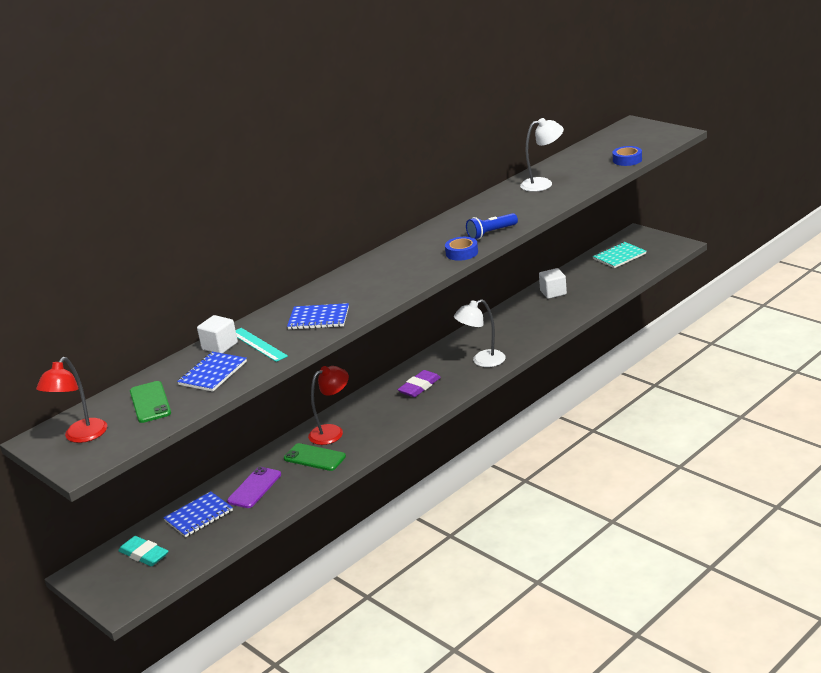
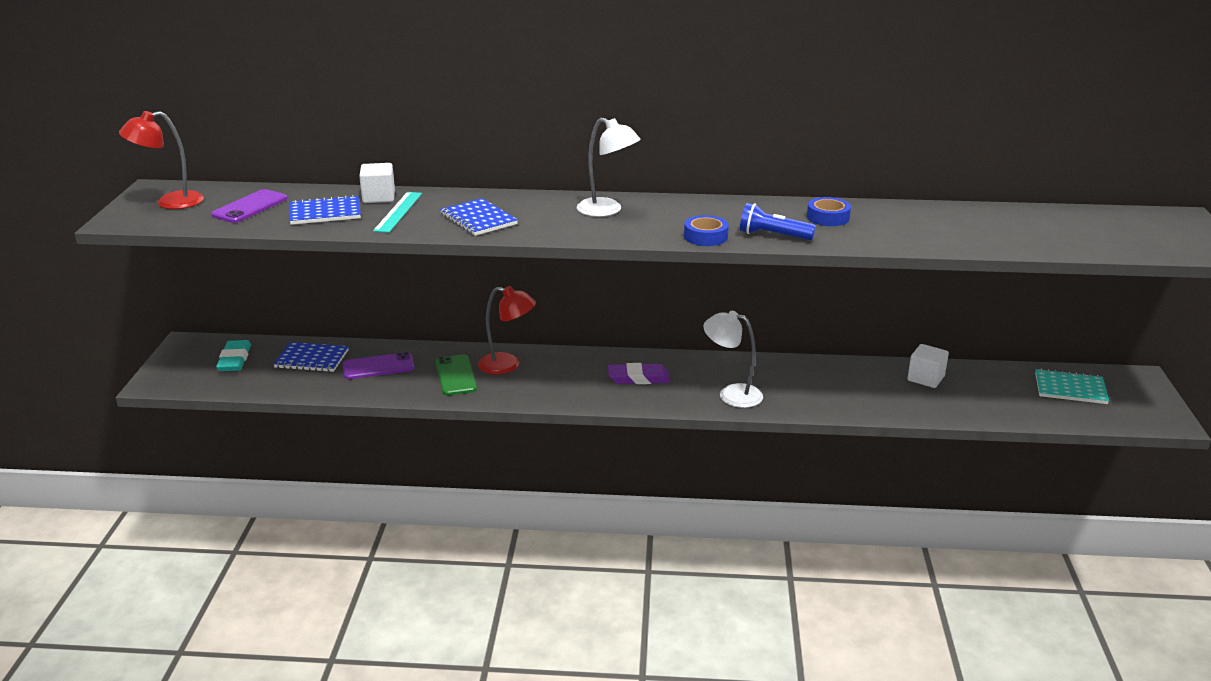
camera: 45 degrees right, 0 degrees up
green phone [130,381,171,423] -> purple phone [211,189,287,223]
white lamp [520,118,564,192] -> white lamp moved to [577,118,641,217]
blue tape [612,146,642,166] -> blue tape moved to [807,197,851,226]

